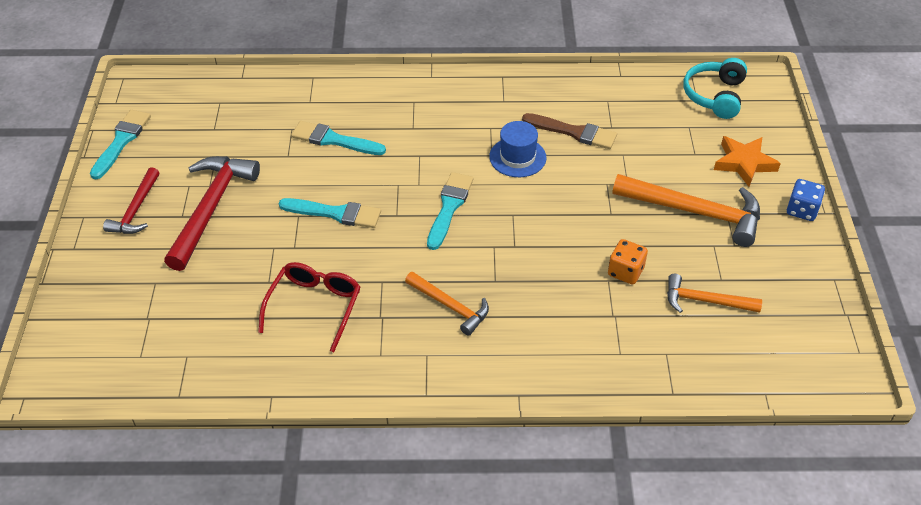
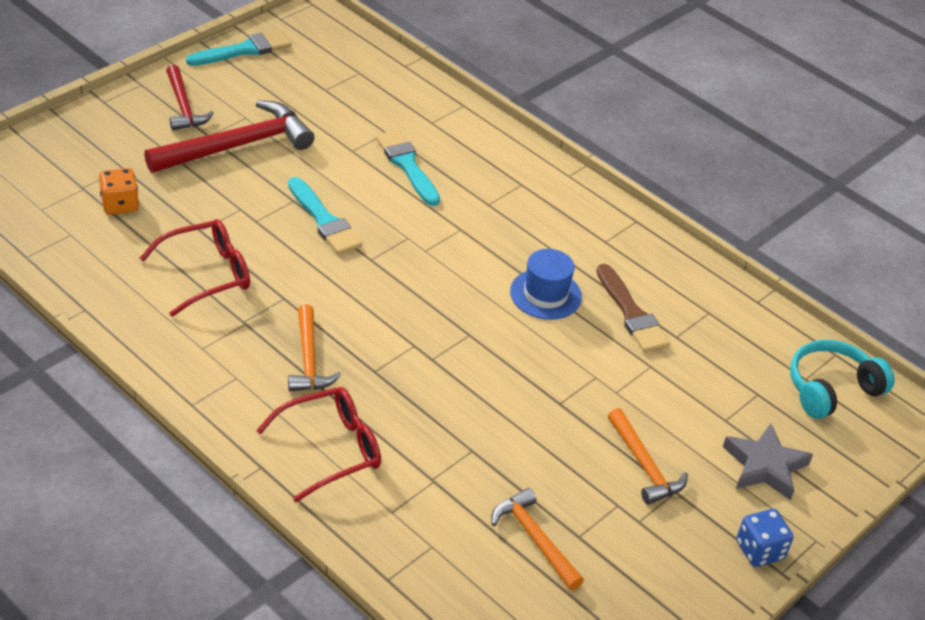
camera: 40 degrees right, 5 degrees down
red hammer [103,167,159,234] -> red hammer turned 75 degrees counterclockwise [166,65,214,130]
turquoise brush [427,172,473,250] -> none
orange dice [608,239,648,285] -> orange dice moved to [99,168,139,215]
orange hammer [612,174,760,247] -> orange hammer [608,408,688,504], size x0.59
orange star [714,136,781,187] -> grey star [723,423,813,500]
none -> red glasses [256,387,381,502]

